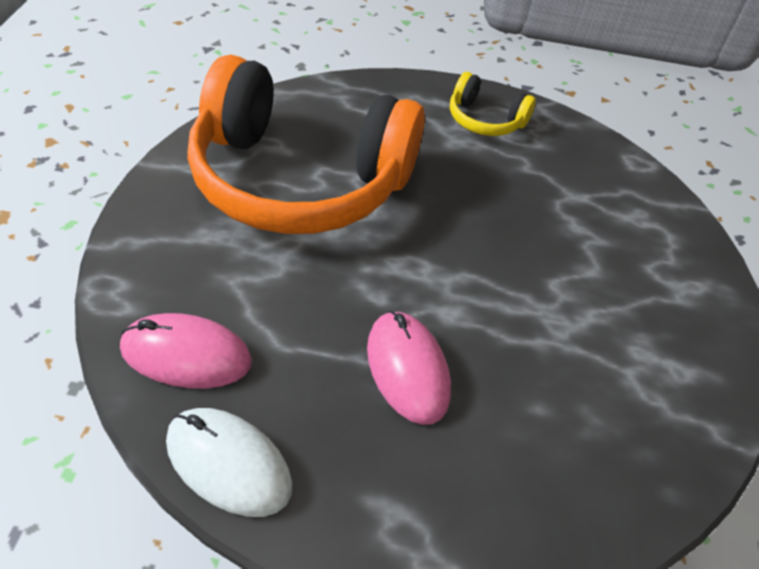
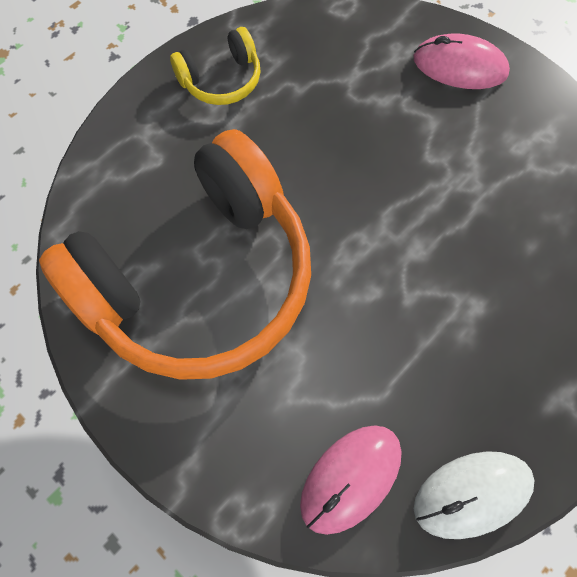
camera: 50 degrees left, 20 degrees up
pink mouse [367,311,451,425] -> pink mouse moved to [414,33,510,89]

